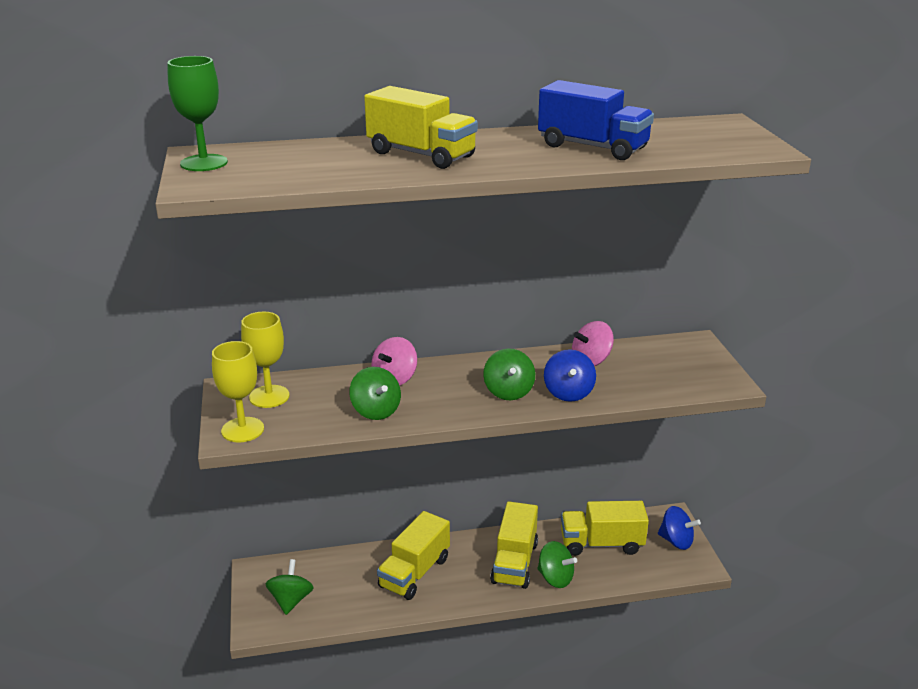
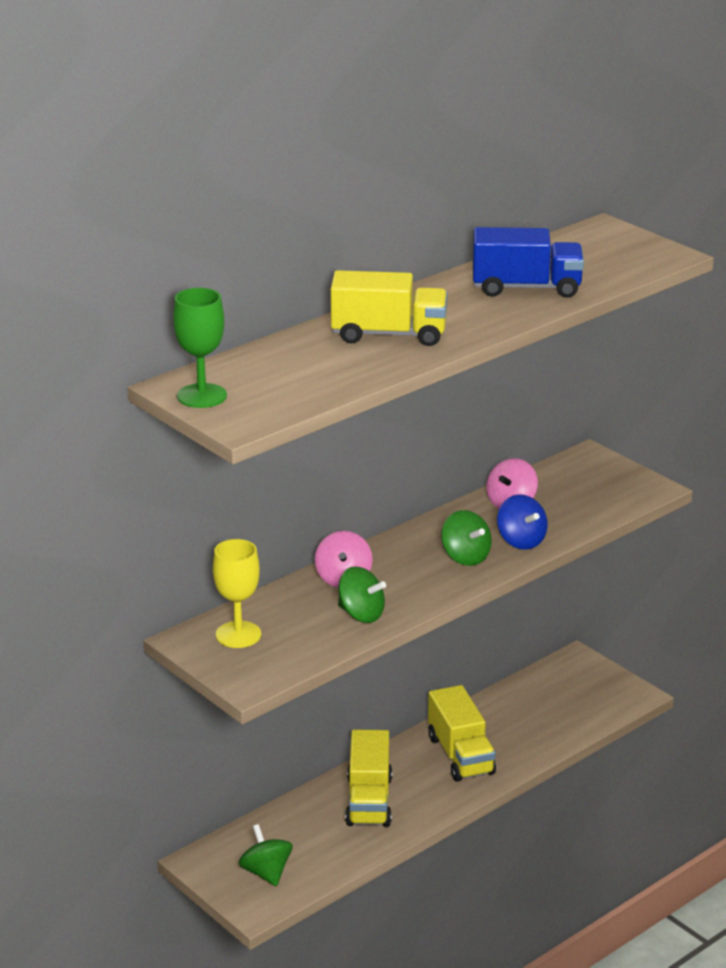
camera: 30 degrees left, 0 degrees up
yellow goblet [212,341,264,442] -> none
green spinning top [537,541,577,588] -> none
yellow truck [561,501,649,556] -> none
blue spinning top [658,506,701,550] -> none

